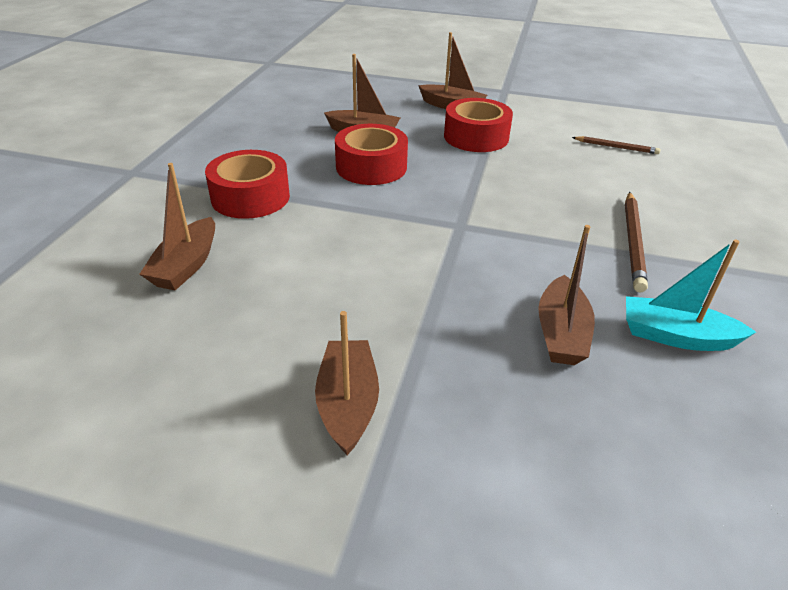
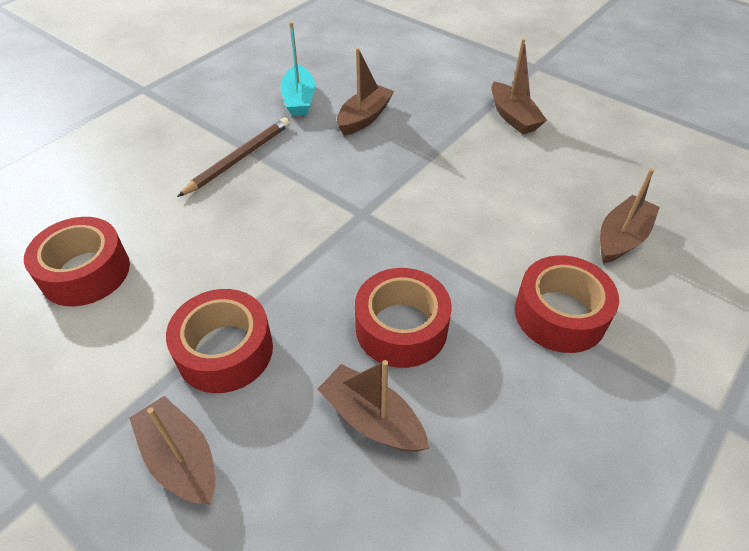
camera: 155 degrees left, 10 degrees up
brown boat [315,311,379,455] -> brown boat turned 45 degrees counterclockwise [491,38,547,134]
brown pencil [572,136,660,154] -> red tape [24,217,130,306]
turquoise boat [626,240,756,351] -> turquoise boat turned 45 degrees clockwise [280,22,315,116]

